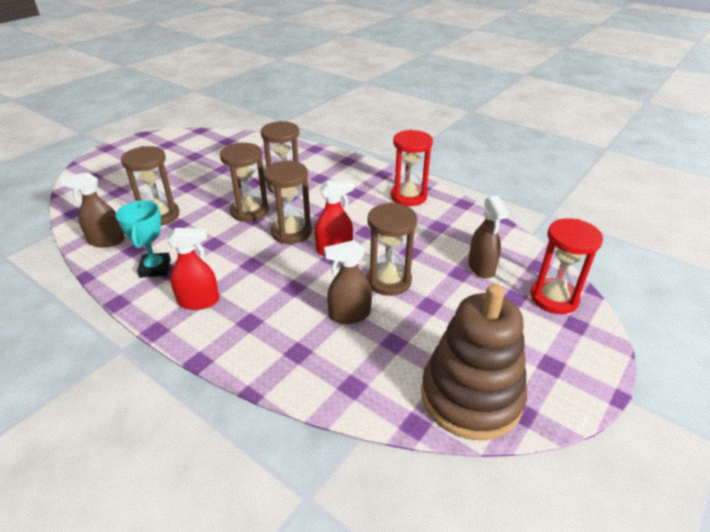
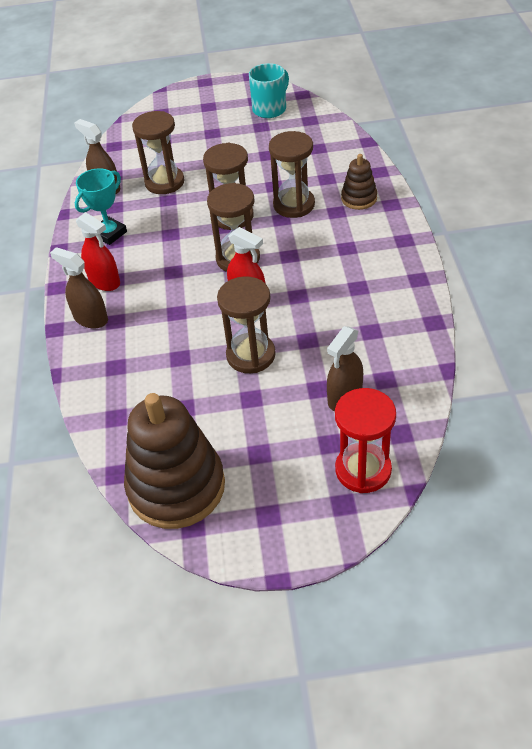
camera: 50 degrees right, 10 degrees up
brown spray bottle [324,240,372,324] -> brown spray bottle moved to [50,247,108,329]
red hourglass [391,130,433,206] -> none
none -> turquoise mug [249,63,289,118]
none -> brown stacking toy [341,154,377,210]

